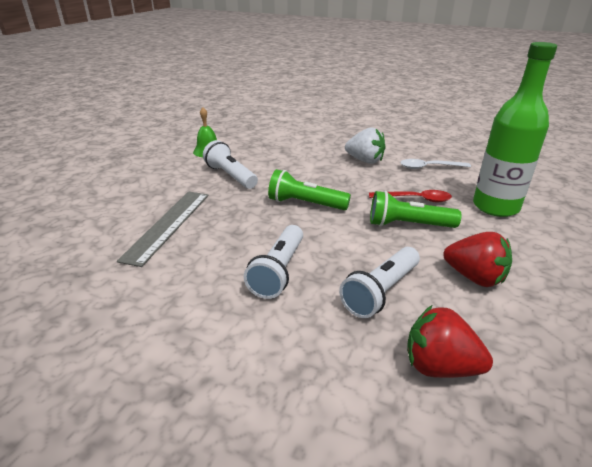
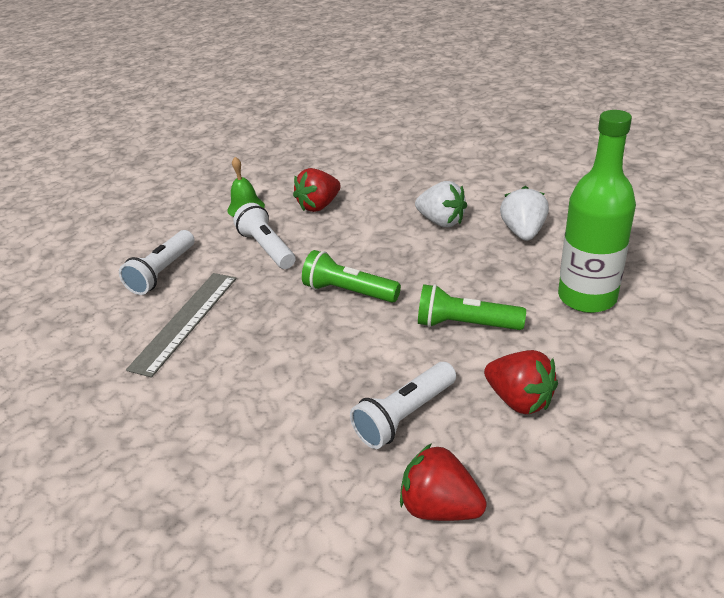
camera: 10 degrees right, 5 degrees up
white flashlight [244,225,303,299] -> white flashlight moved to [119,230,195,295]
red spoon [369,190,452,202] -> none
white spoon [400,159,471,169] -> white strawberry [500,186,549,241]
none -> red strawberry [293,168,341,212]

